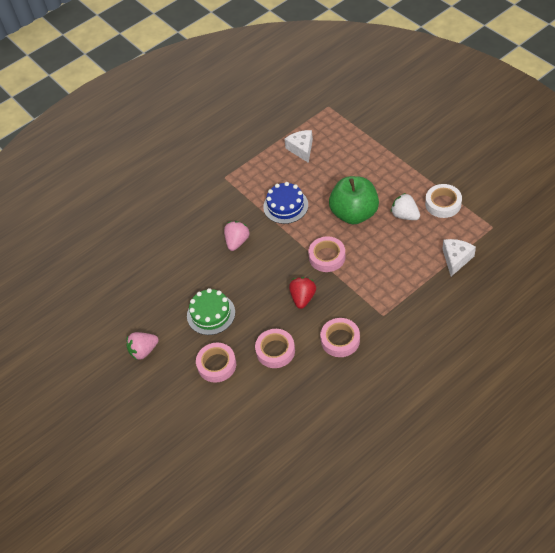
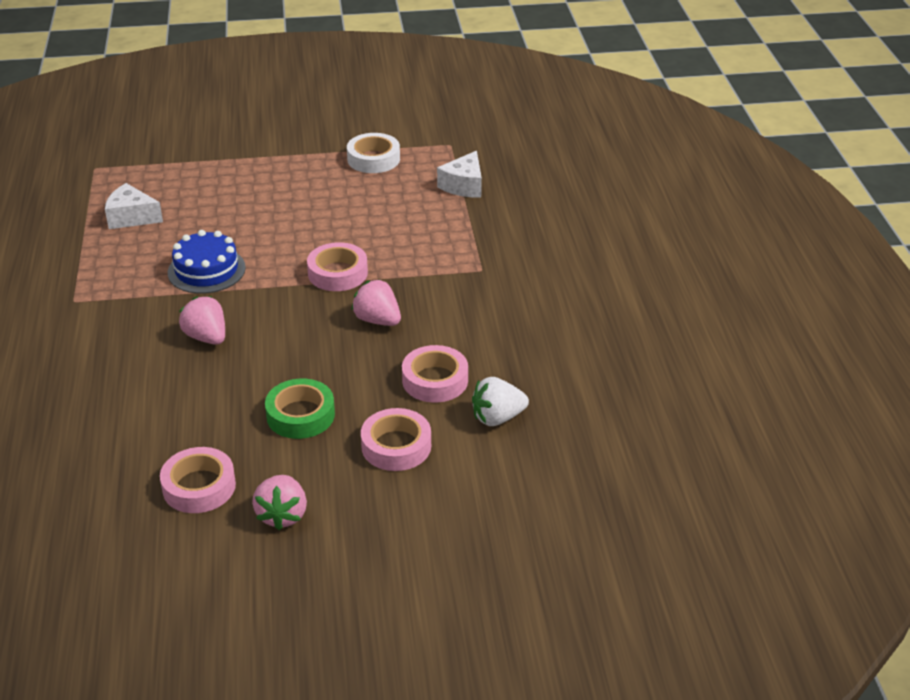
camera: 65 degrees left, 15 degrees down
green cake [187,288,235,335] -> green tape [265,379,335,439]
red strawberry [289,277,316,309] -> pink strawberry [351,279,401,326]
pink tape [320,318,360,357] -> pink tape moved to [160,447,236,513]
green apple [329,176,379,224] -> none
white strawberry [391,193,420,220] -> white strawberry moved to [472,377,529,426]
white cheese [442,239,476,276] -> white cheese turned 120 degrees counterclockwise [437,151,482,197]

